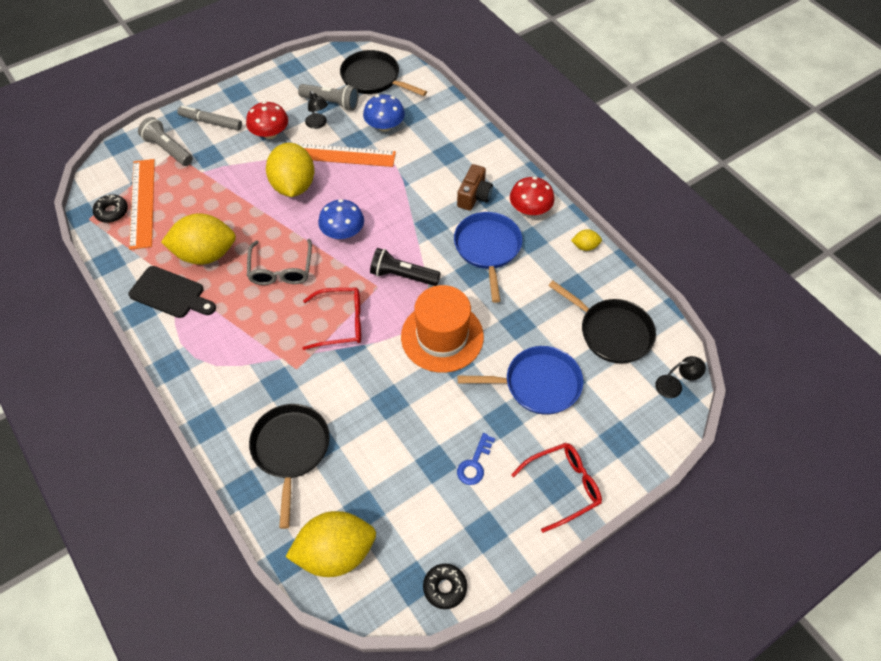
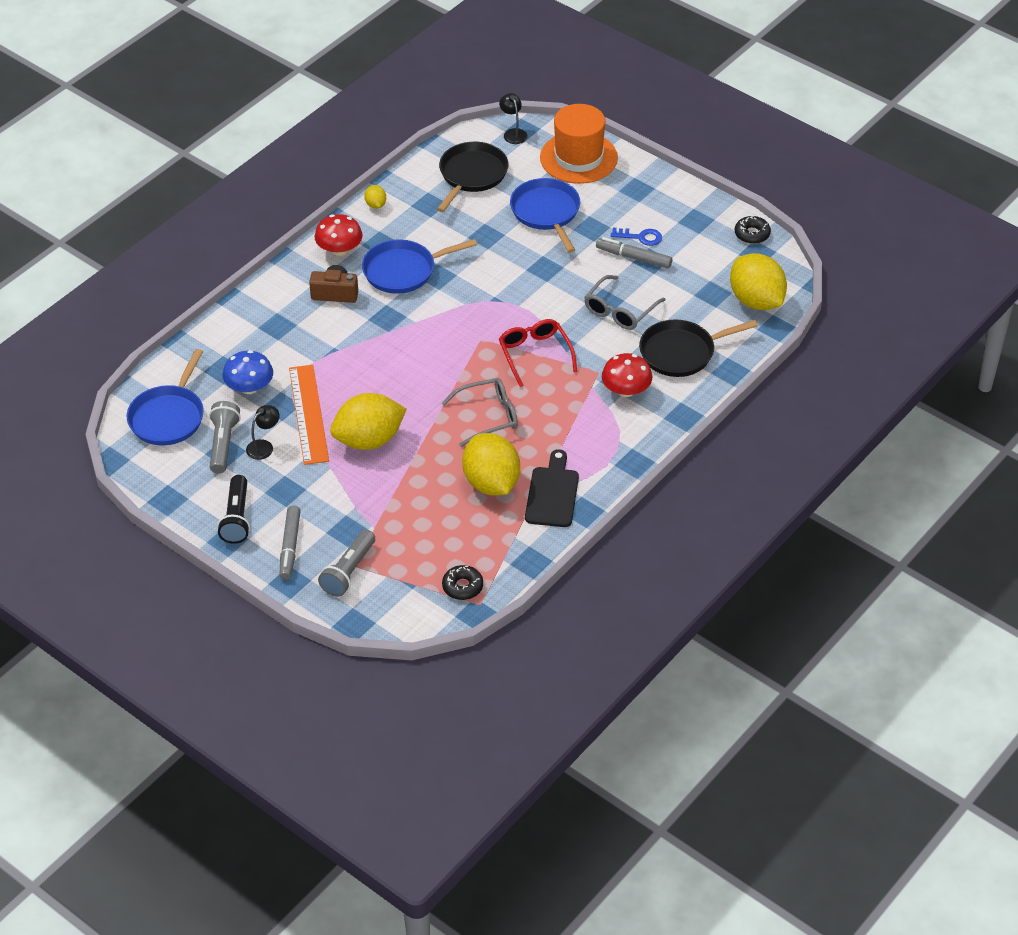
camera: 105 degrees left, 10 degrees down
orange ruler [129,159,155,250] -> none
red mushroom [246,101,288,139] -> red mushroom moved to [602,353,652,397]
blue mushroom [318,199,364,239] -> none
black pan [340,50,427,96] -> blue pan [127,349,204,446]
black flashlight [370,248,441,286] -> black flashlight moved to [217,475,250,544]
orange hat [401,285,484,373] -> orange hat moved to [540,104,618,184]
red glasses [511,443,602,533] -> none
none -> grey glasses [584,275,666,330]
none -> grey marker [596,237,672,268]

